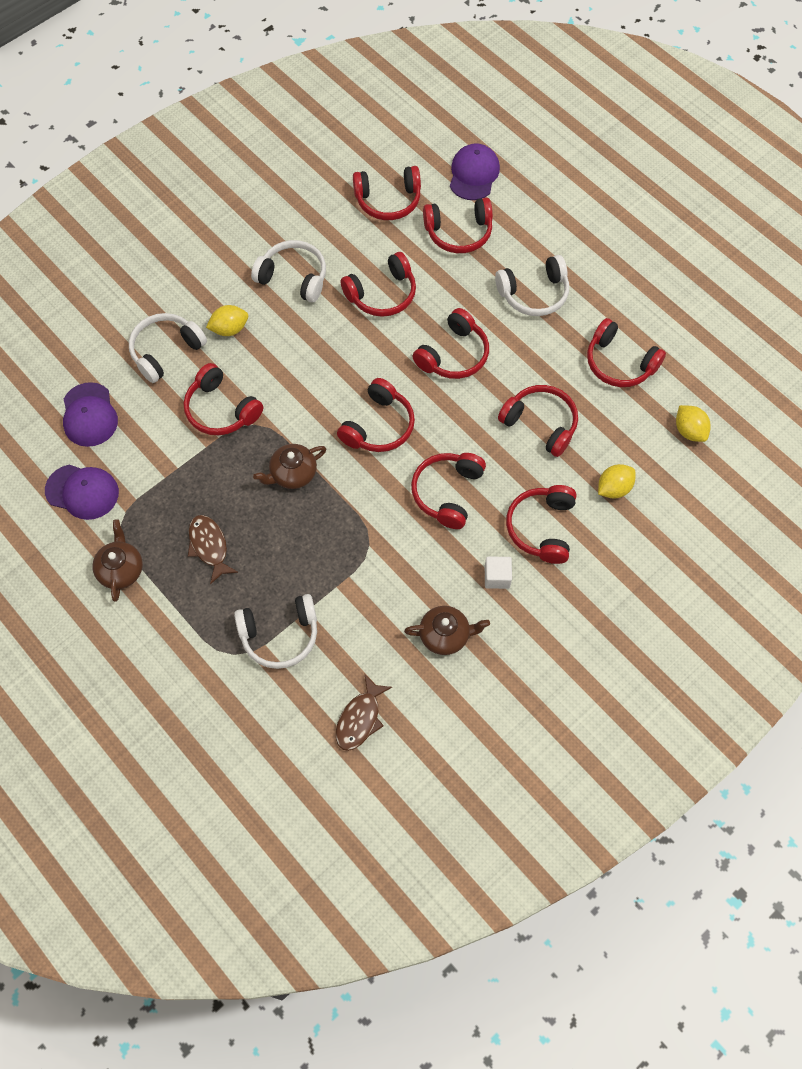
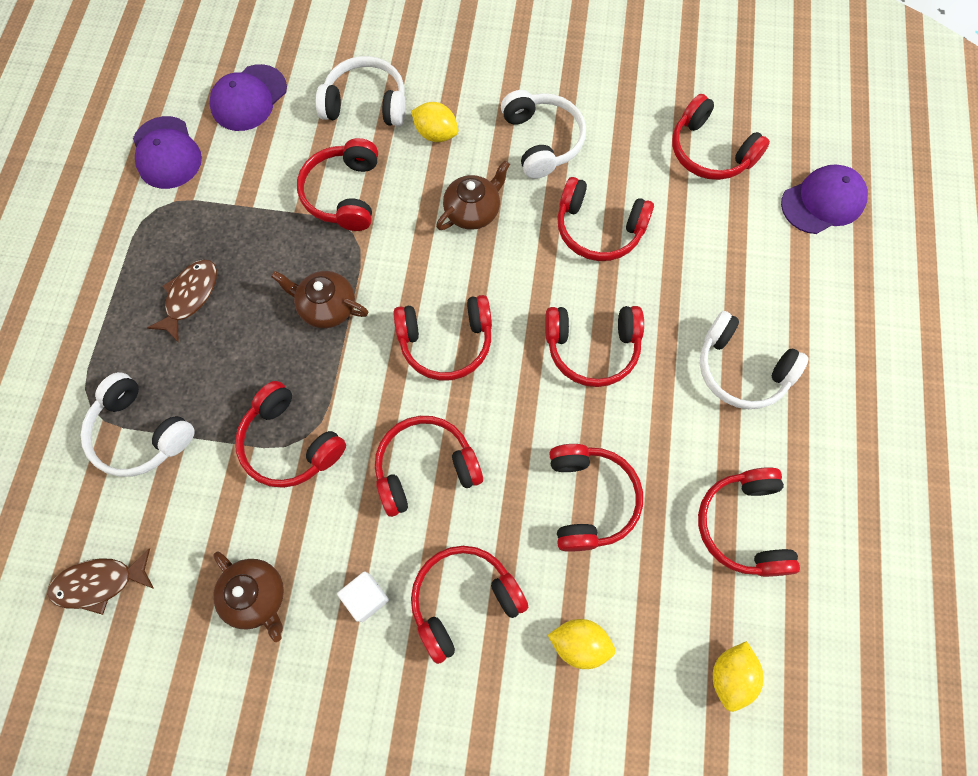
camera: 50 degrees right, 5 degrees up
brown teapot [92,519,143,602] -> brown teapot moved to [436,160,510,230]
red headphones [423,198,493,253] -> red headphones moved to [235,381,346,488]

